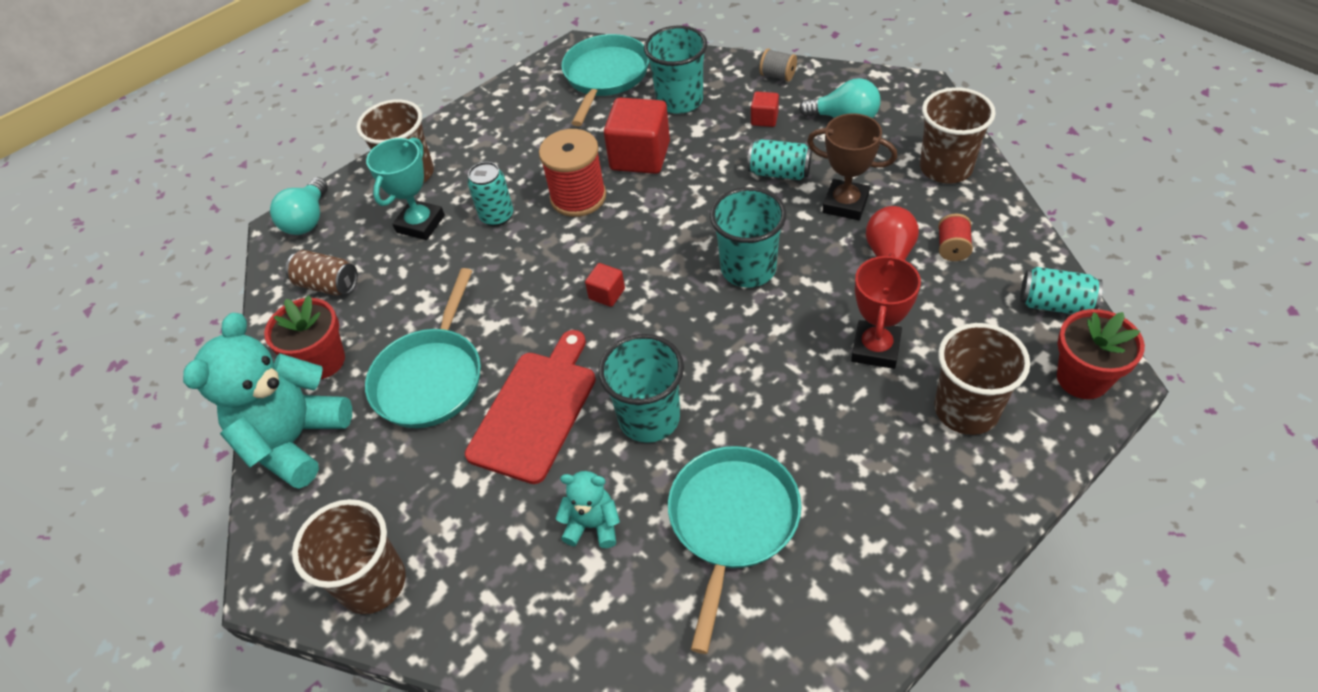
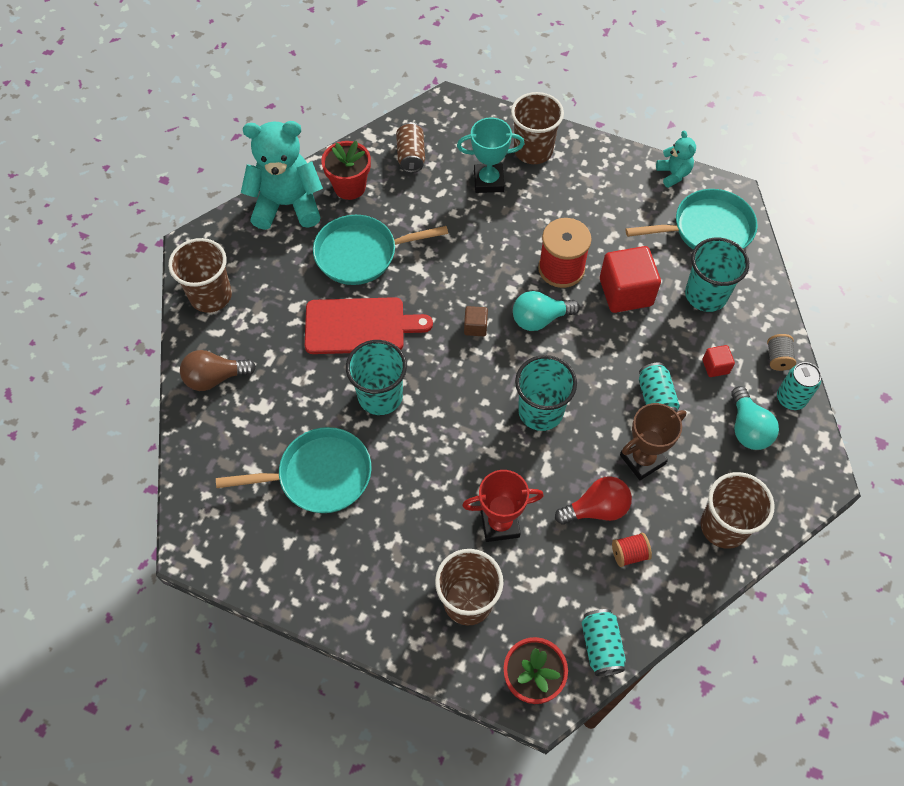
camera: 60 degrees right, 10 degrees up
turquoise light bulb [270,177,328,235] -> turquoise light bulb moved to [513,291,580,331]
turquoise can [468,162,513,227] -> turquoise can moved to [777,362,821,410]
turquoise teddy bear [555,471,620,548] -> turquoise teddy bear moved to [656,130,696,188]
red cube [585,263,625,307] -> brown cube [464,306,488,336]
brown trophy [807,113,897,220] -> brown trophy turned 60 degrees clockwise [620,403,686,480]
none -> brown light bulb [180,350,256,391]

